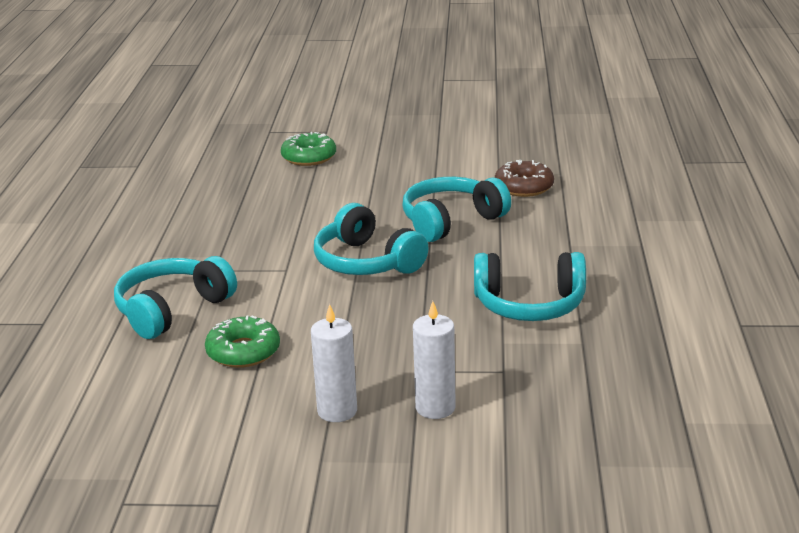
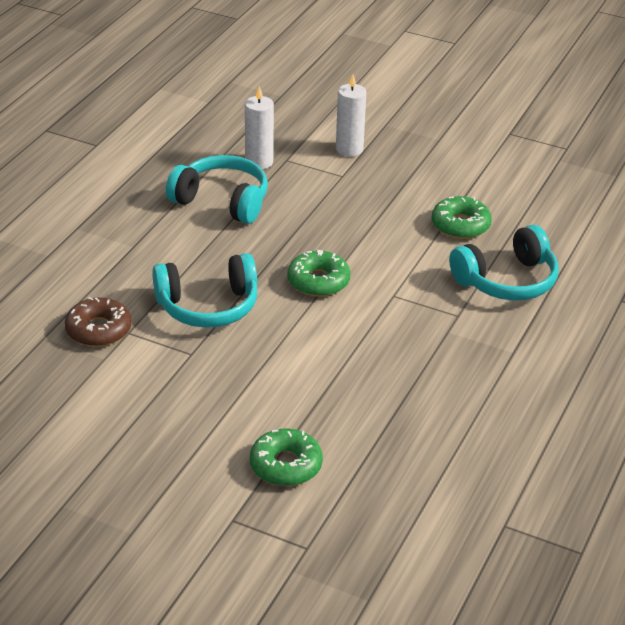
camera: 160 degrees left, 10 degrees up
white candle [311,304,357,422] -> white candle moved to [245,86,274,169]
turquoise headphones [314,203,429,275] -> green donut [287,250,351,297]

